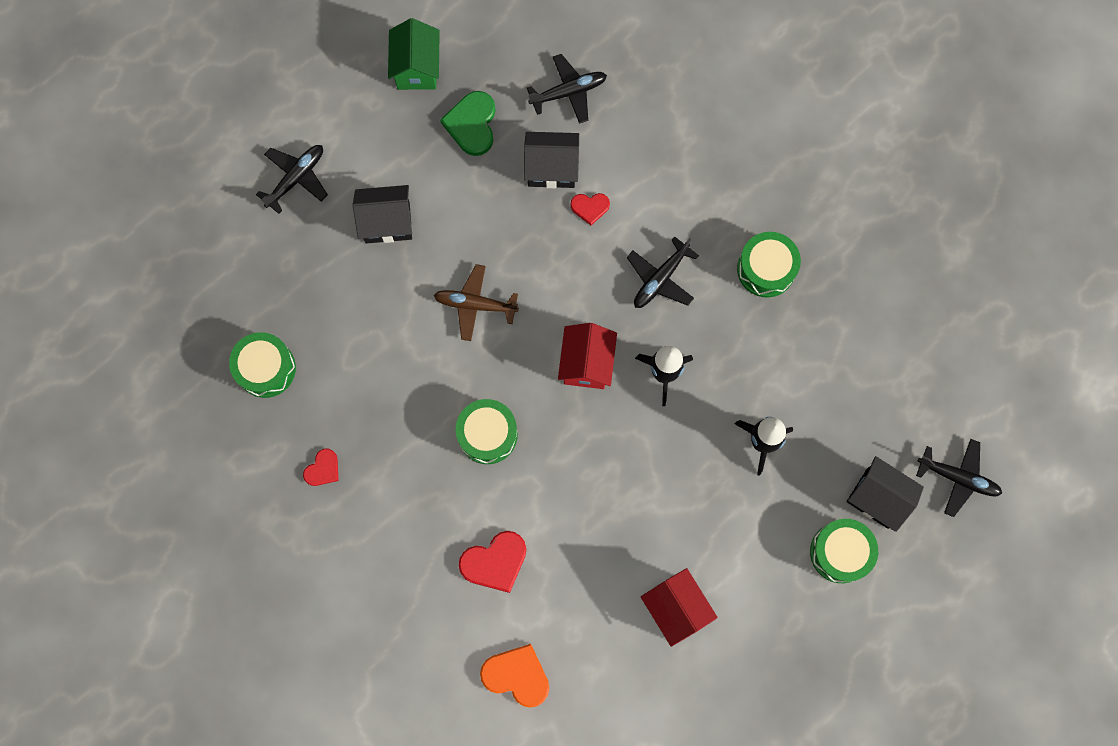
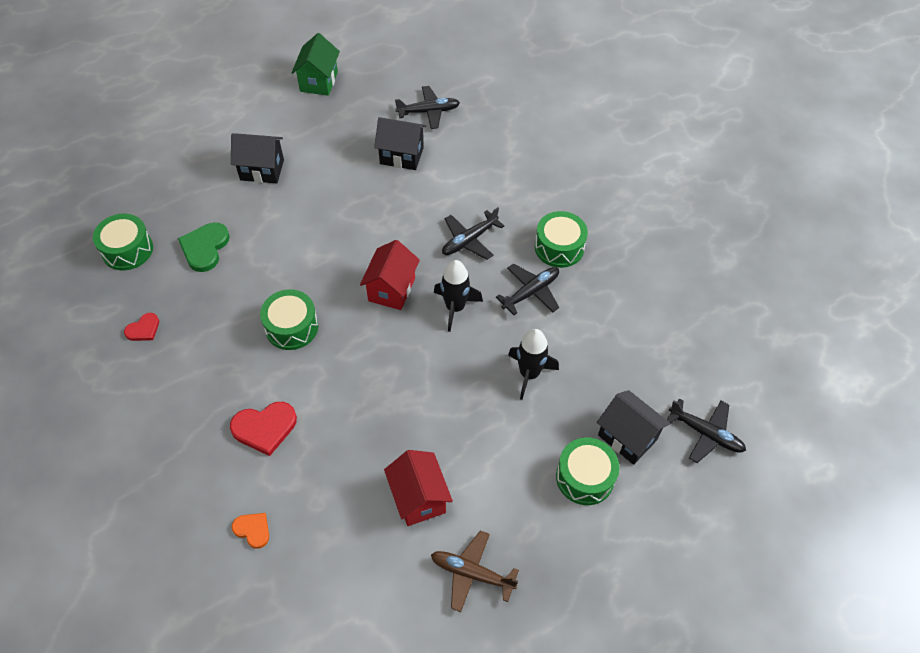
camera: 10 degrees right, 20 degrees down
black plane [256,145,328,214] -> black plane moved to [496,264,559,315]
brown plane [433,264,519,341] -> brown plane moved to [431,531,519,612]
green heart [440,91,496,156] -> green heart moved to [178,223,230,272]
orange heart [480,644,549,708] -> orange heart [232,513,269,549], size x0.59
red heart [570,193,610,225] -> none

